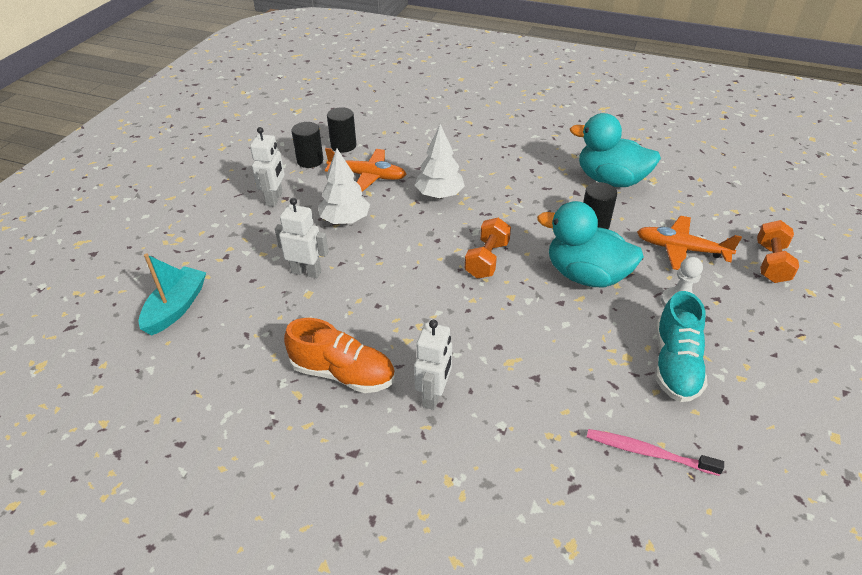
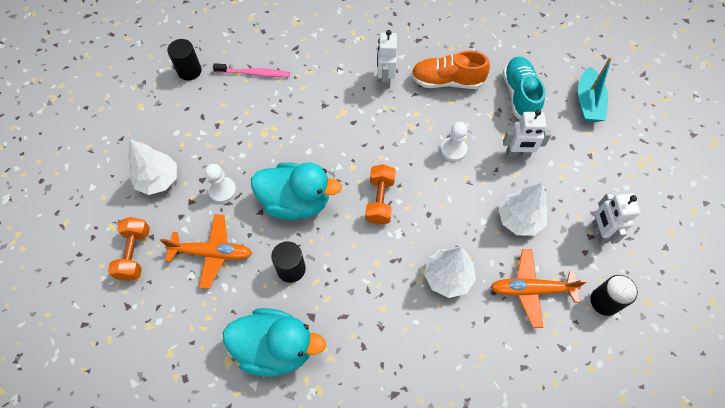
camera: 165 degrees right, 20 degrees up
black cylinder [327,107,356,153] -> black cylinder moved to [167,39,202,81]
turquoise shoe [655,291,707,402] -> turquoise shoe moved to [503,57,545,119]
none -> white tree [128,139,177,195]
none -> white pawn [441,122,468,161]

